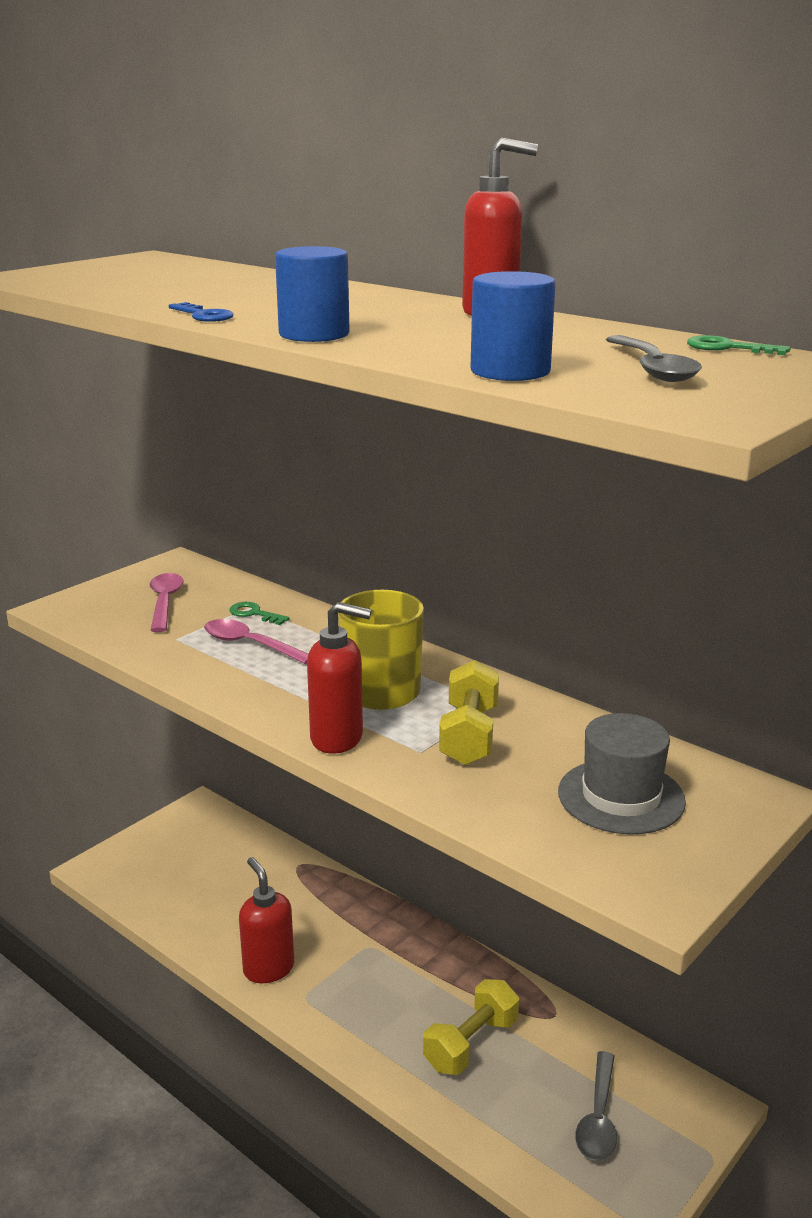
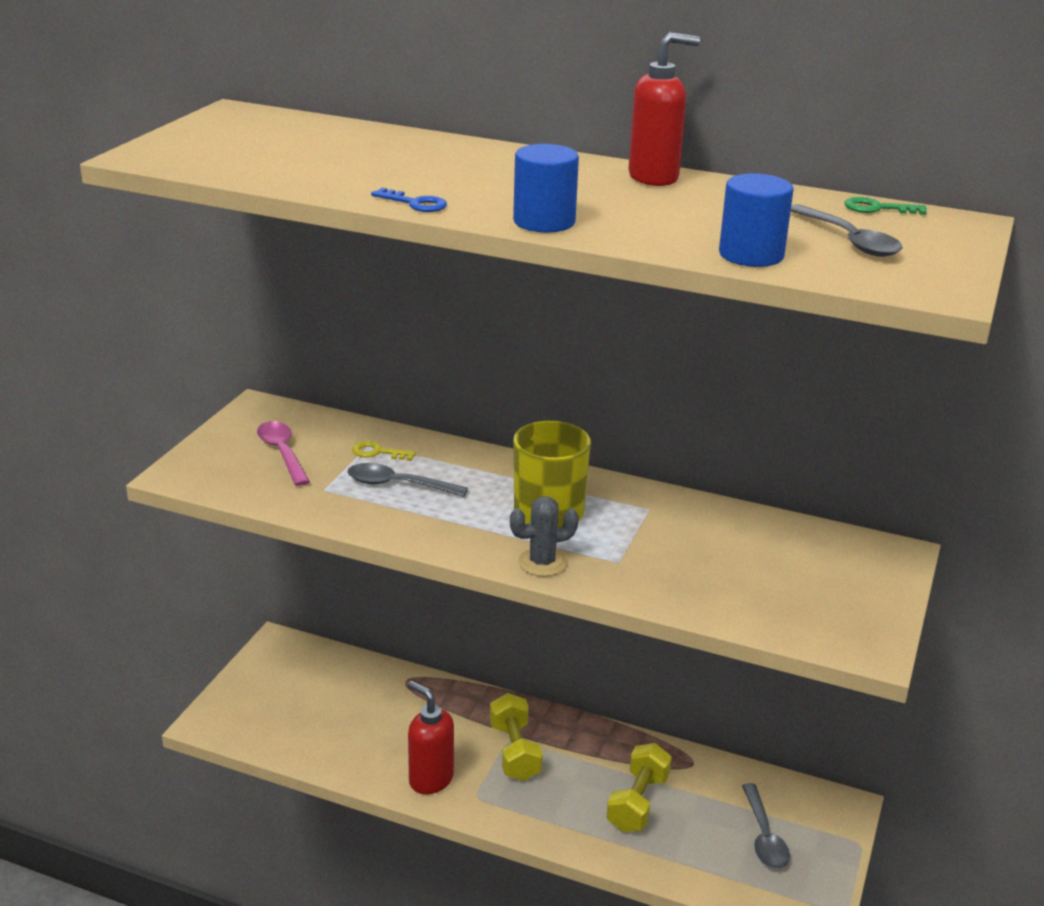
camera: 20 degrees left, 5 degrees up
pink spoon [204,619,308,664] -> grey spoon [348,463,468,497]
green key [229,602,290,625] -> yellow key [352,441,416,461]
red soap dispenser [307,602,372,754] -> grey cactus [510,496,579,577]
yellow dumbbell [439,660,499,765] -> yellow dumbbell moved to [490,693,543,781]
grey hat [558,713,686,834] -> none

